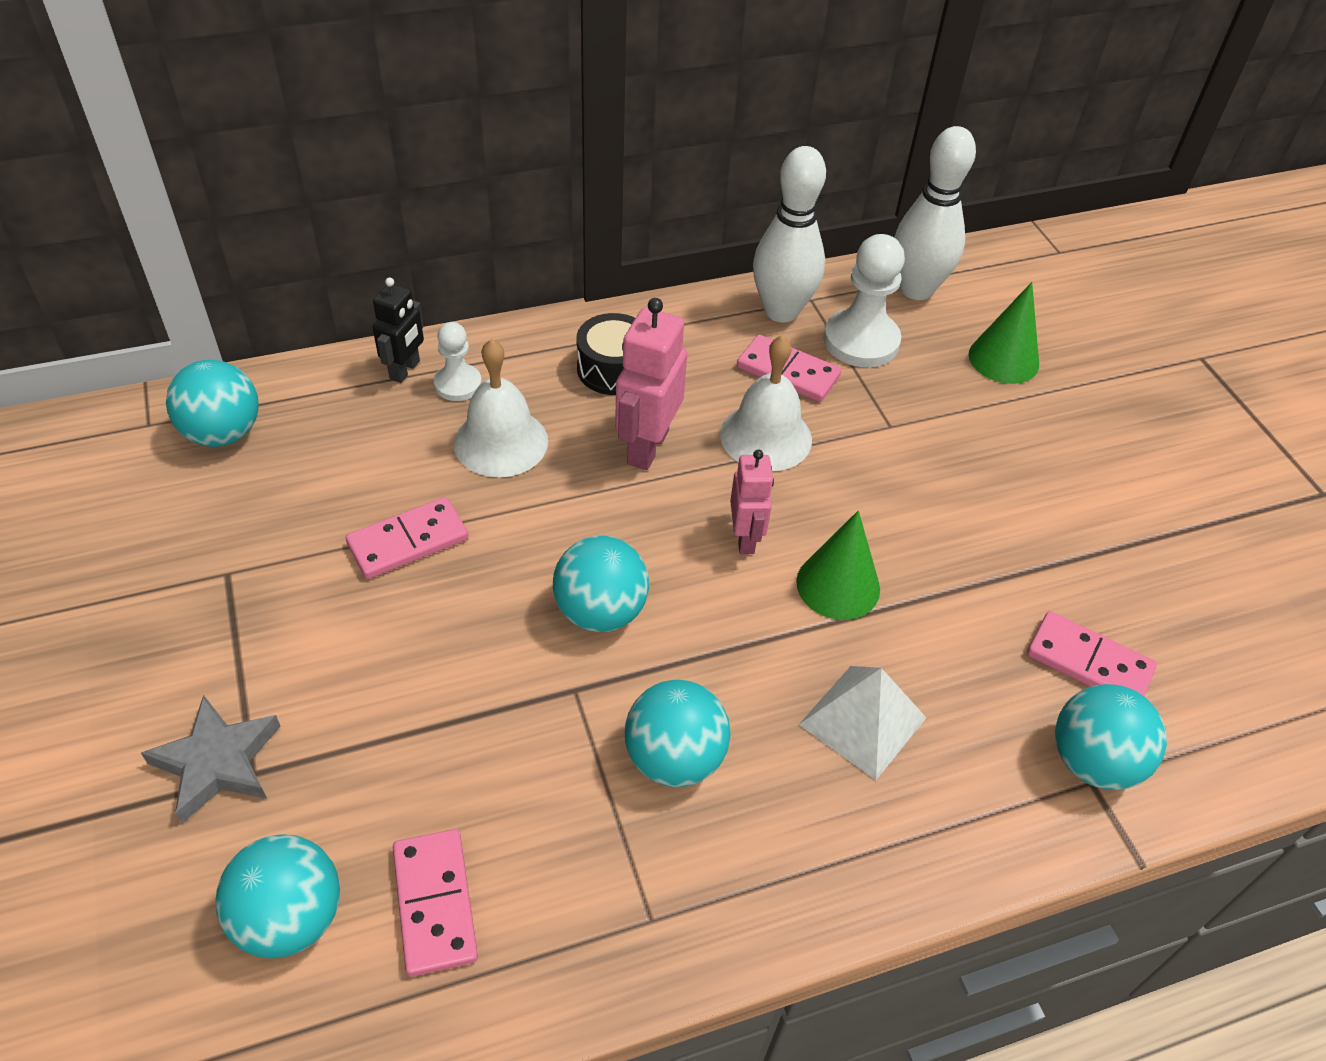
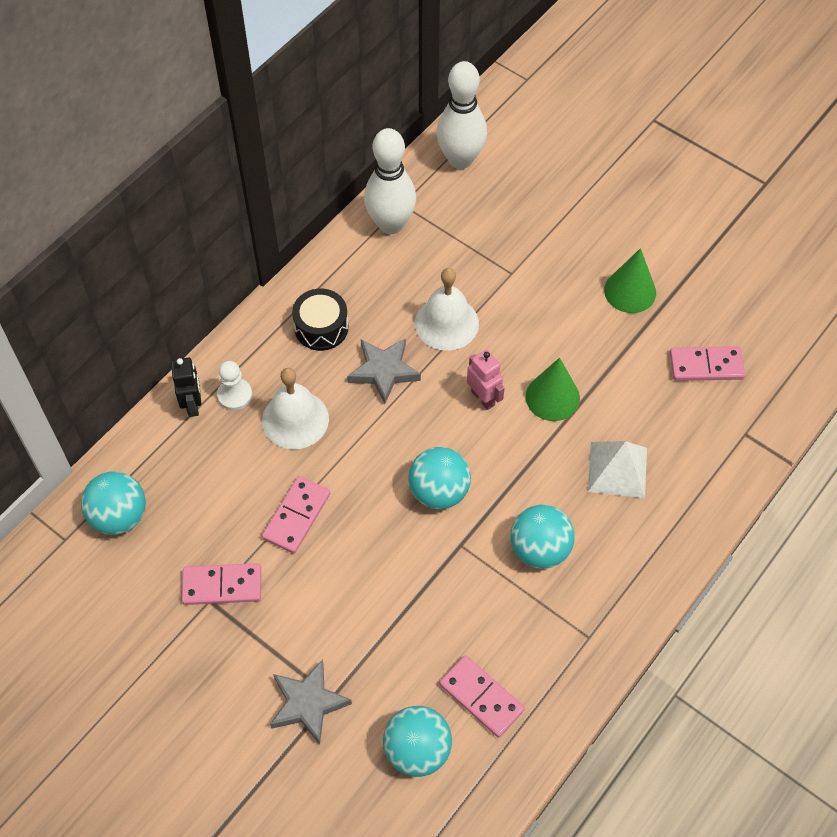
camera: 30 degrees left, 10 degrees up
pink robot [615,298,687,470] -> grey star [347,338,421,404]
pink domino [737,335,841,402] -> pink domino moved to [182,563,261,605]
white pawn [823,234,905,367] -> none
green cone [969,282,1039,384] -> green cone moved to [604,248,656,313]
turquoise ball [1055,684,1167,790] -> none

